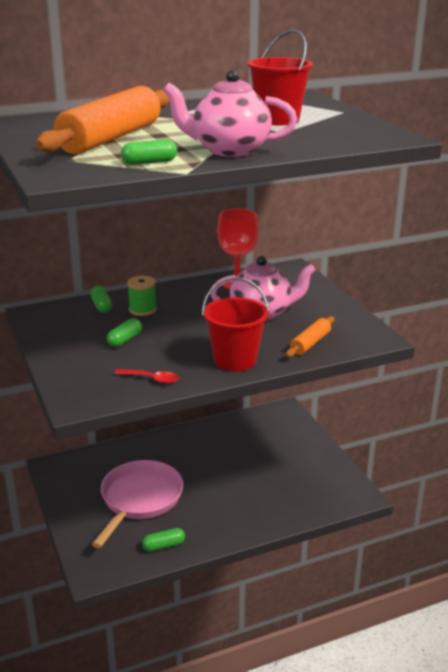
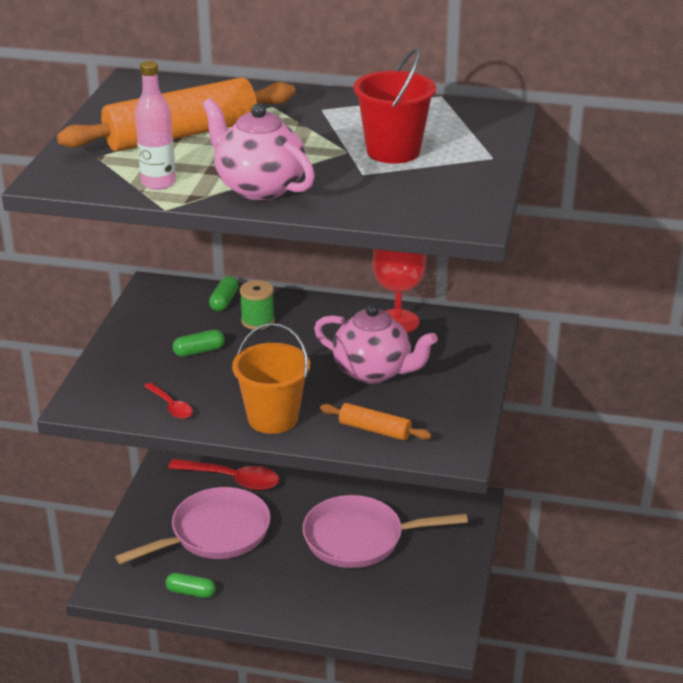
camera: 35 degrees right, 5 degrees up
green capsule [121,139,177,165] -> pink bottle [135,61,176,190]
red bucket [202,277,270,372] -> orange bucket [232,323,310,434]
orange rolling pin [286,316,335,358] -> orange rolling pin turned 45 degrees clockwise [320,403,431,440]
none -> red spoon [168,459,279,490]
none -> pink pan [302,495,468,568]

